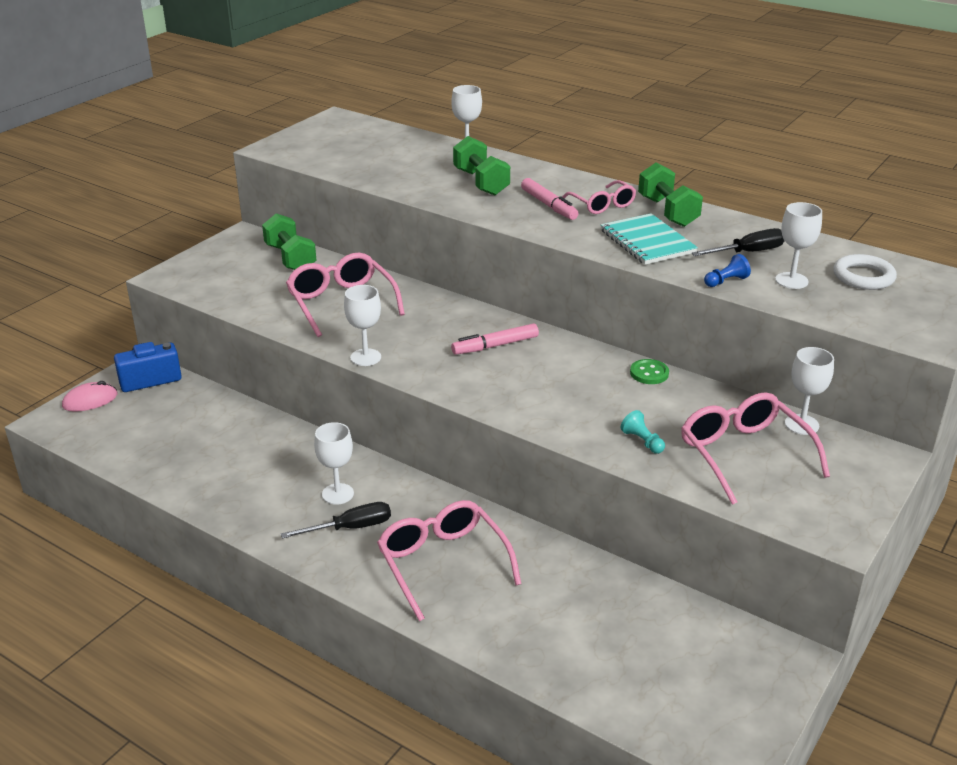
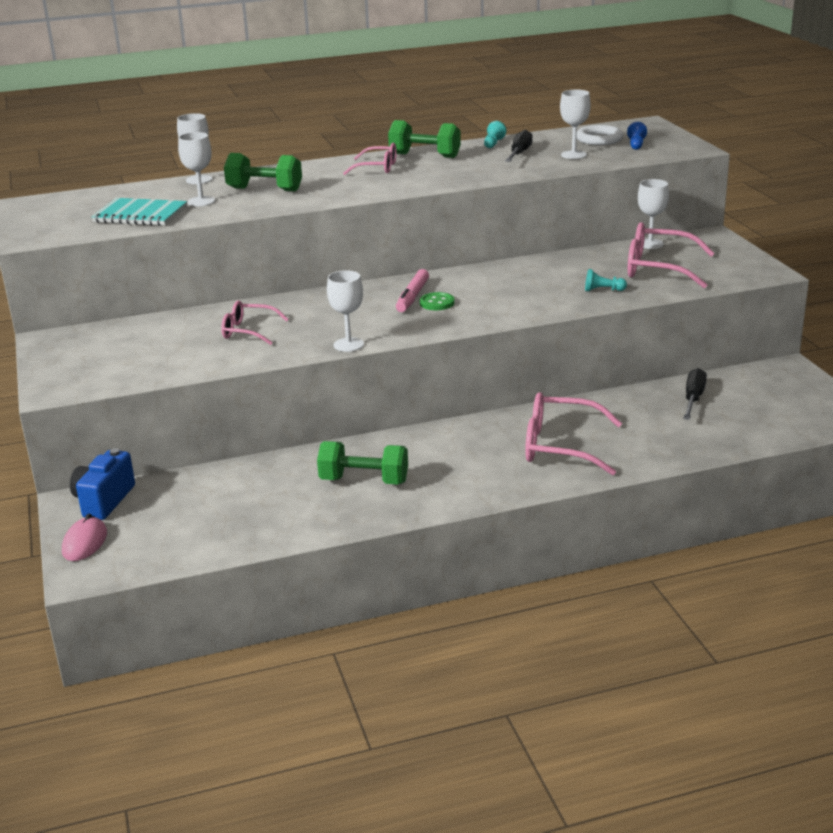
camera: 50 degrees left, 5 degrees down
green dumbbell [262,214,316,270] -> green dumbbell moved to [317,441,408,485]
black screwdriver [281,502,391,539] -> black screwdriver moved to [683,368,707,420]
pink glasses [286,253,405,337] -> pink glasses [221,301,289,345], size x0.61
white goblet [314,422,354,505] -> white goblet moved to [178,132,215,206]
pink marker [521,178,578,220] -> none
turquoise notebook [601,213,698,265] -> turquoise notebook moved to [91,198,187,226]
green button [630,359,669,384] -> green button moved to [420,292,454,310]
blue pawn [704,254,751,287] -> blue pawn moved to [627,122,647,150]
none -> turquoise pawn [484,121,506,148]

